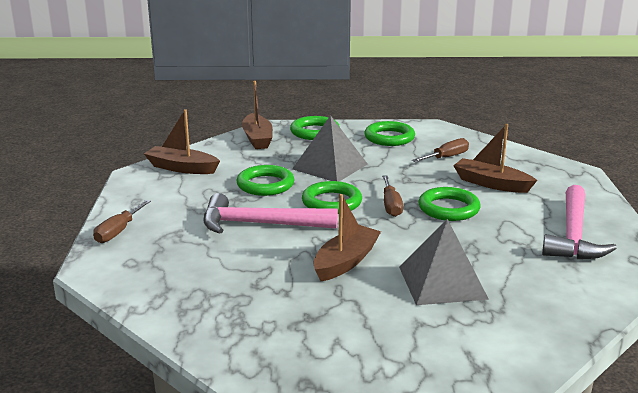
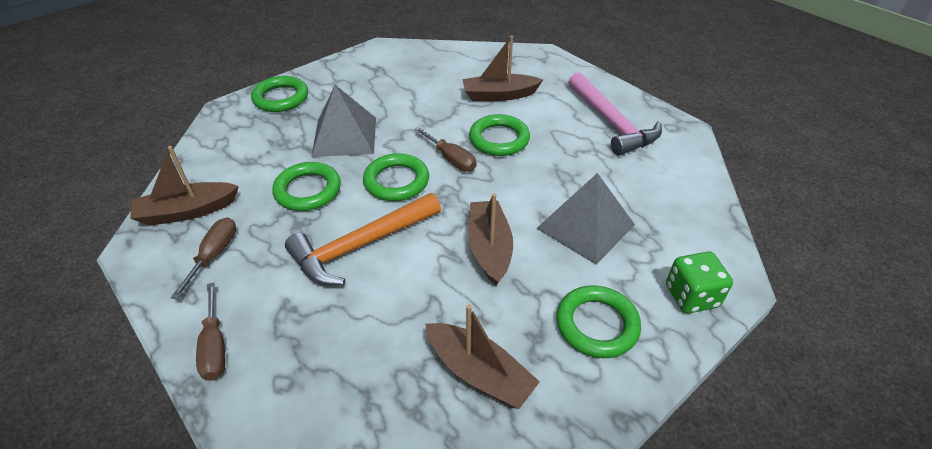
camera: 40 degrees left, 20 degrees up
pink hammer [204,193,338,234] -> orange hammer [285,193,441,286]
brown boat [242,81,273,149] -> brown boat moved to [425,304,540,409]
green ring [364,121,415,146] -> green ring moved to [556,285,641,358]
brown screwdriver [412,138,469,162] -> brown screwdriver moved to [171,217,236,300]
none -> green dice [666,252,733,313]

